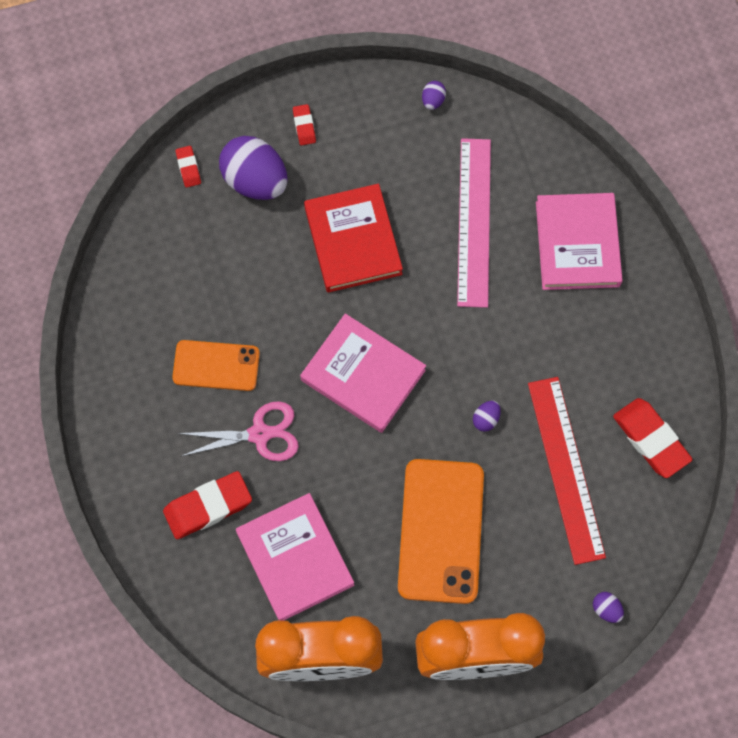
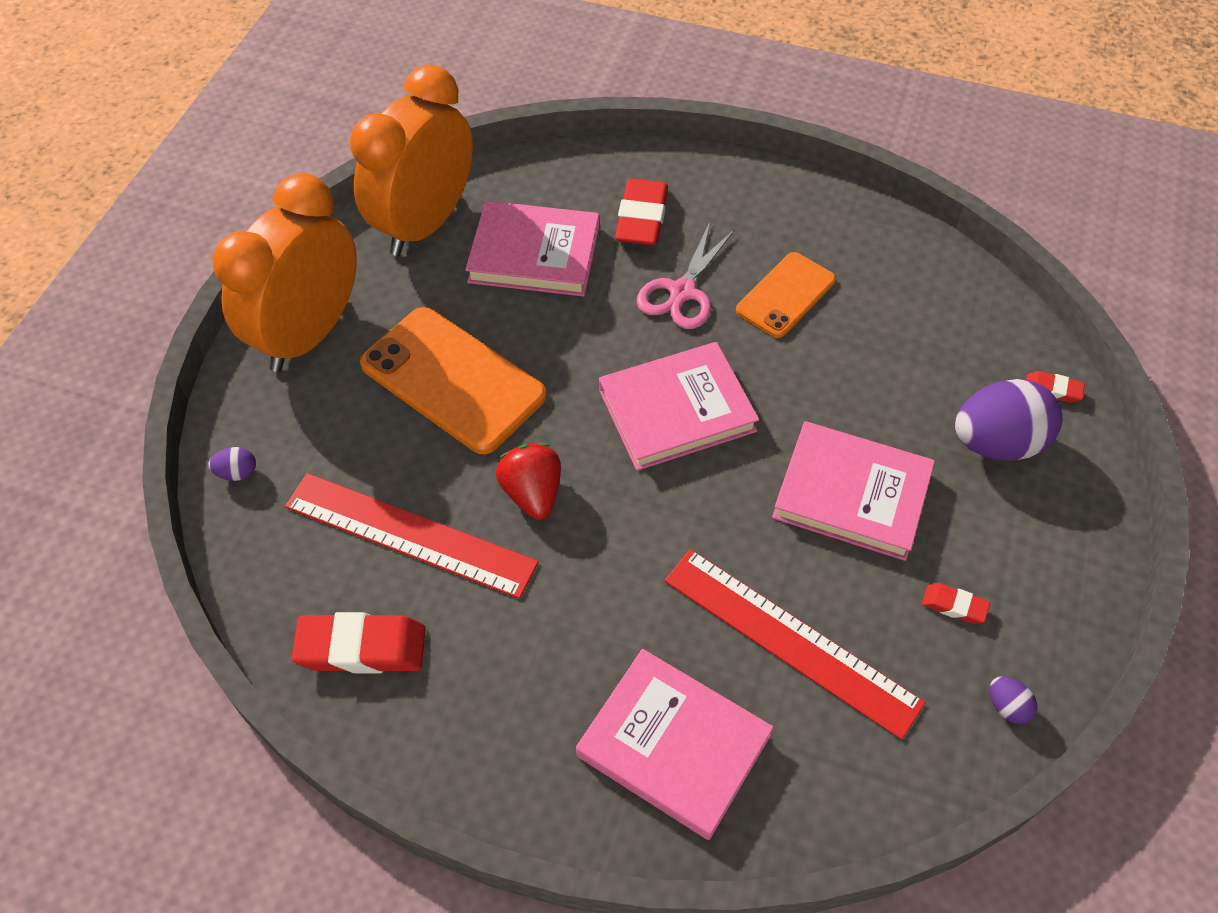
camera: 125 degrees right, 15 degrees down
red eraser [293,104,316,145] -> red eraser moved to [922,583,990,624]
red book [304,184,403,293] -> pink book [772,421,935,561]
pink ruler [457,138,491,308] -> red ruler [665,549,925,740]
purple egg [473,401,501,432] -> red strawberry [496,443,561,520]

